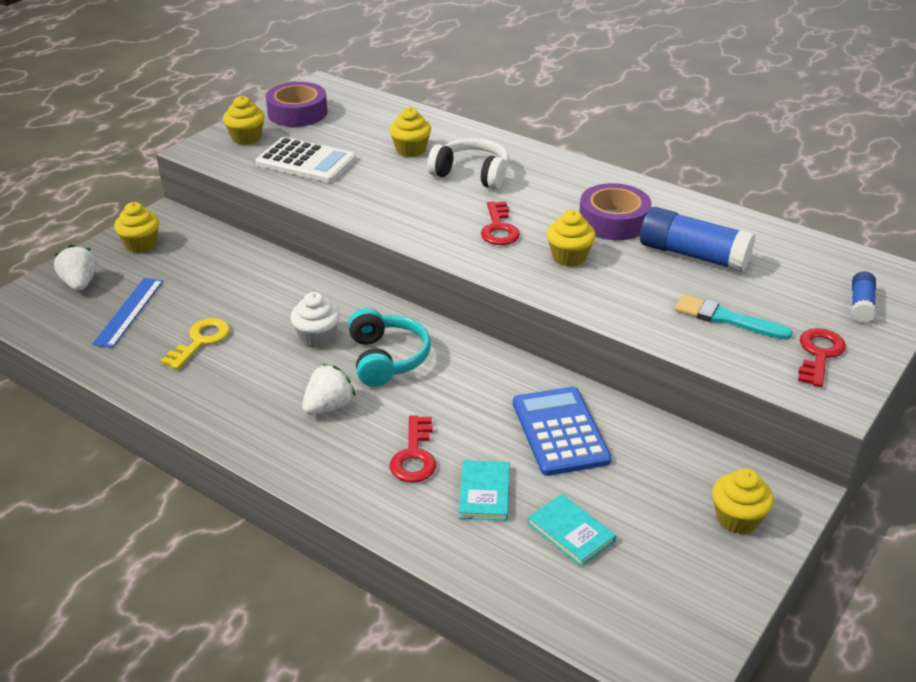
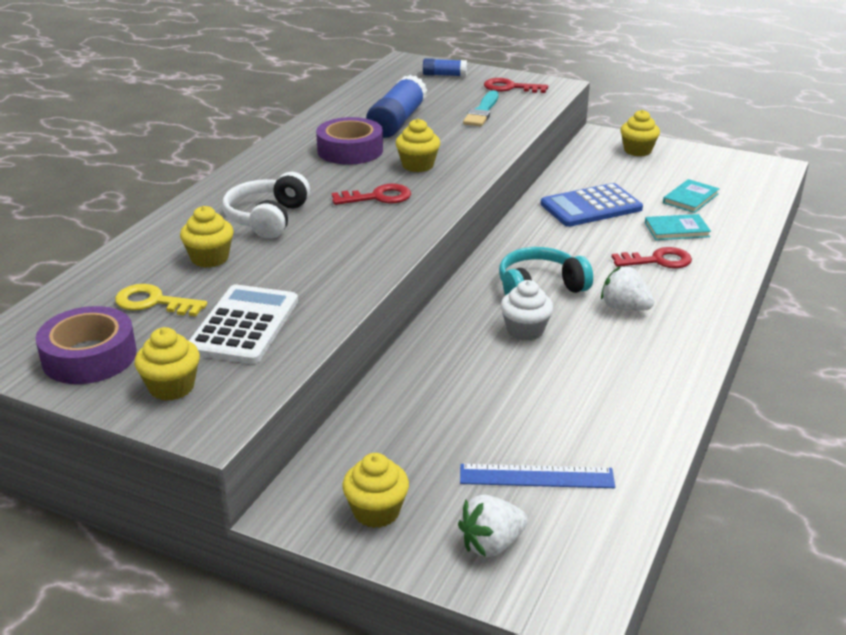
camera: 100 degrees left, 5 degrees down
yellow key [161,318,230,370] -> yellow key moved to [115,284,207,316]

